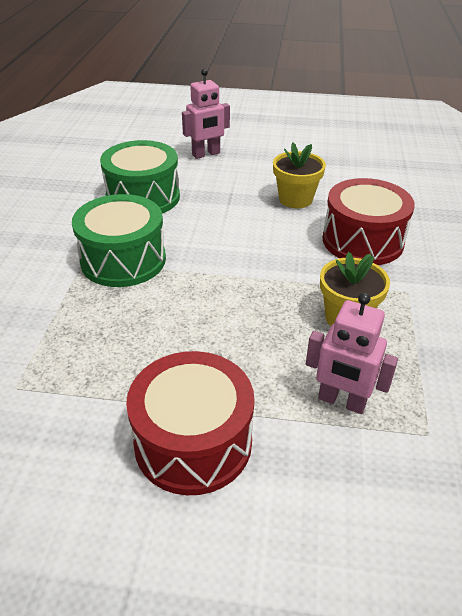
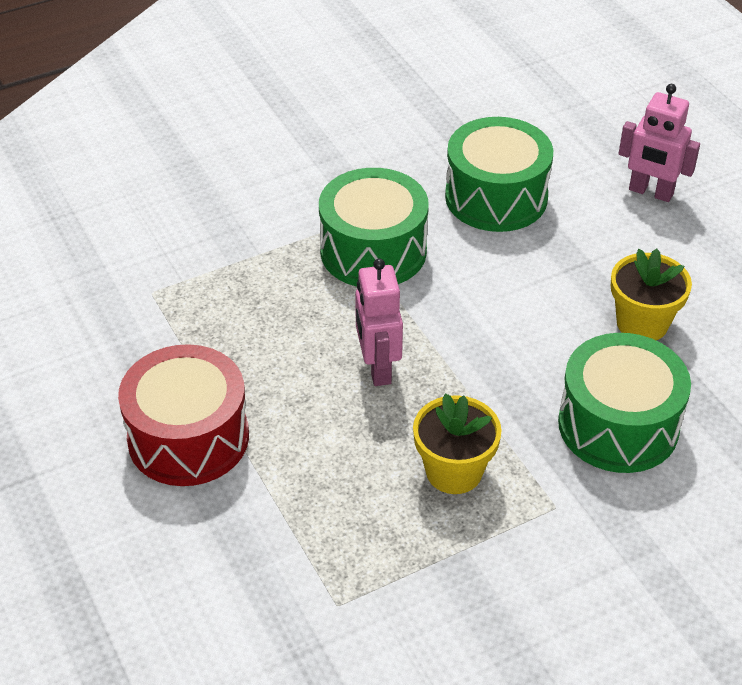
camera: 55 degrees right, 5 degrees up
pink robot [306,293,398,414] -> pink robot moved to [355,258,403,386]
red drum [323,178,415,265] -> green drum [558,333,691,473]

